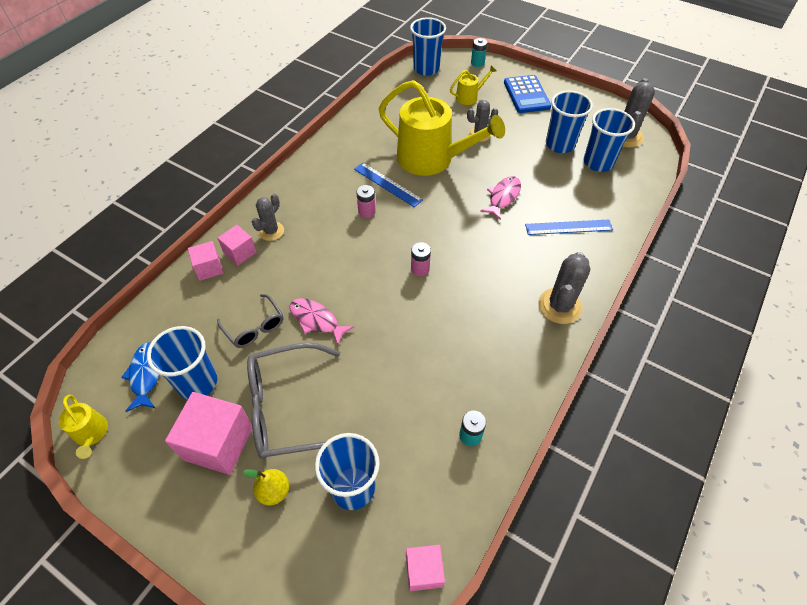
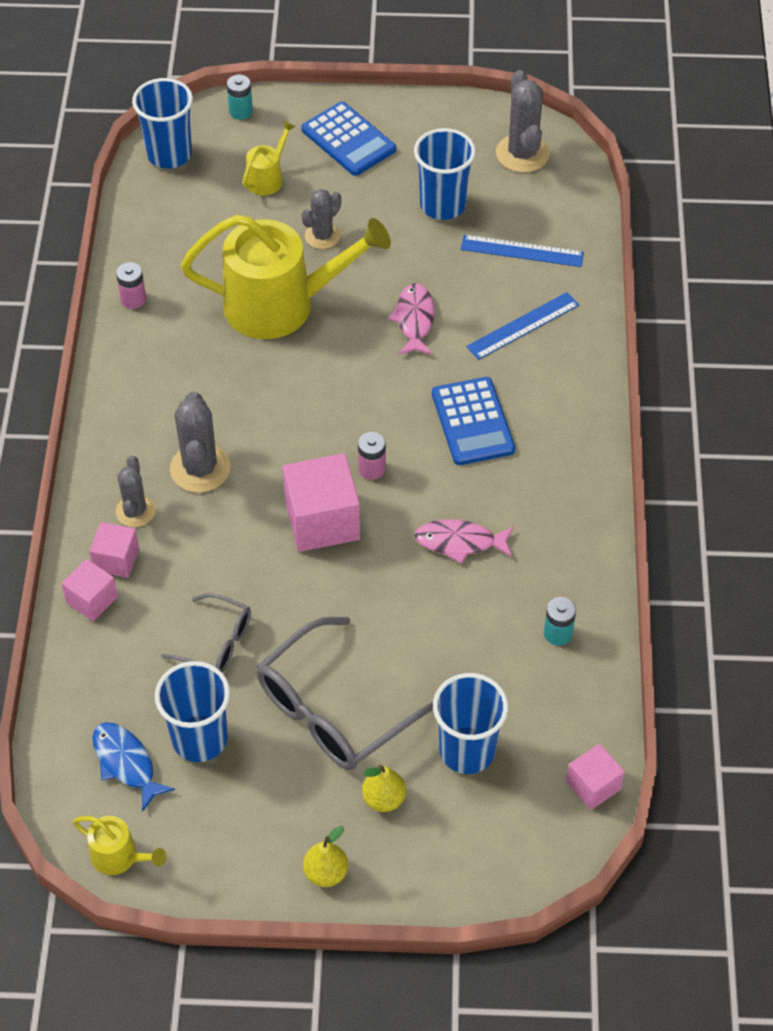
camera: 30 degrees left, 0 degrees up
pink cube [165,392,252,475] -> pink cube moved to [283,453,360,552]
pink fish [289,298,354,345] -> pink fish moved to [414,520,514,564]
blue ruler [354,163,423,207] -> blue ruler moved to [460,235,584,267]
pink battery [356,185,376,218] -> pink battery moved to [116,262,146,309]
grey cactus [538,252,590,324] -> grey cactus moved to [170,391,231,493]
blue cup [584,108,635,172] -> none
none -> yellow pear [303,826,348,887]
none -> blue calculator [432,377,515,465]

